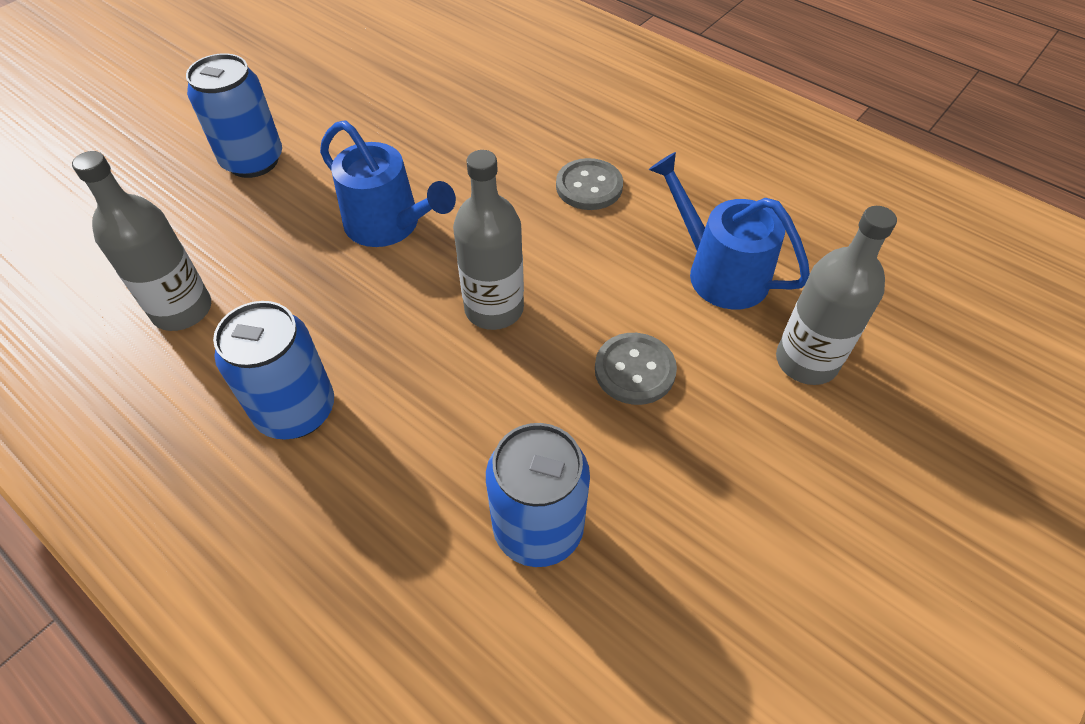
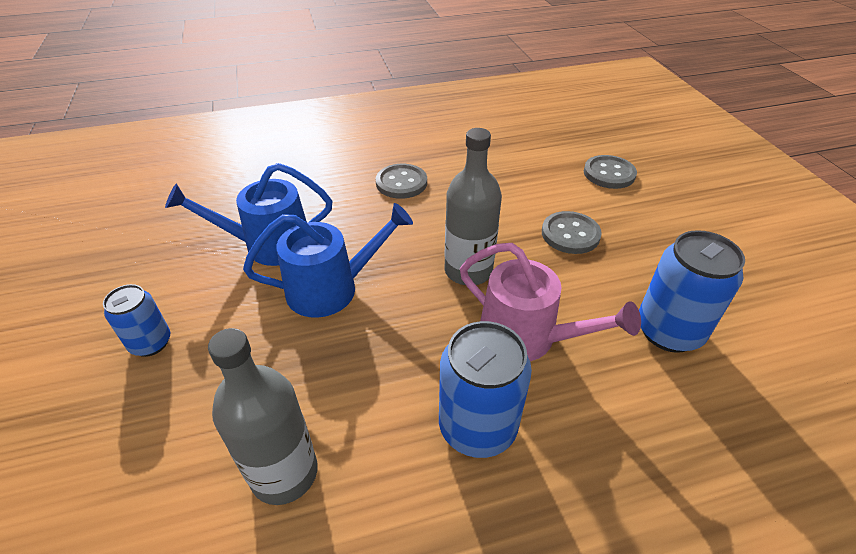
camera: 55 degrees left, 10 degrees down
blue can [186,53,282,178] -> blue can [103,284,170,357], size x0.61
blue watering can [649,152,810,310] -> blue watering can moved to [165,163,332,266]
grey bottle [776,206,897,385] -> grey button [584,155,637,189]
none -> pink watering can [460,243,641,361]

